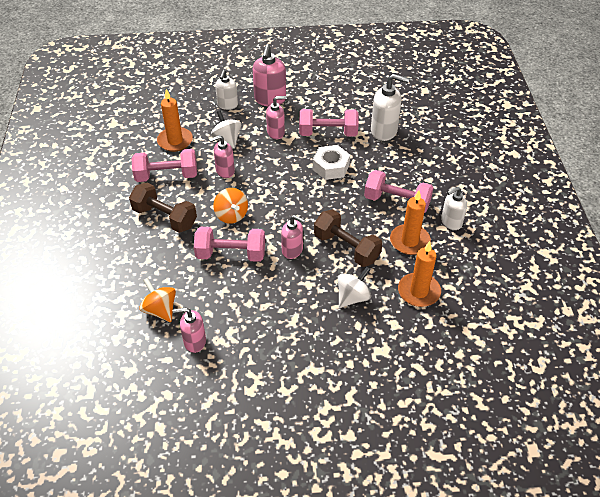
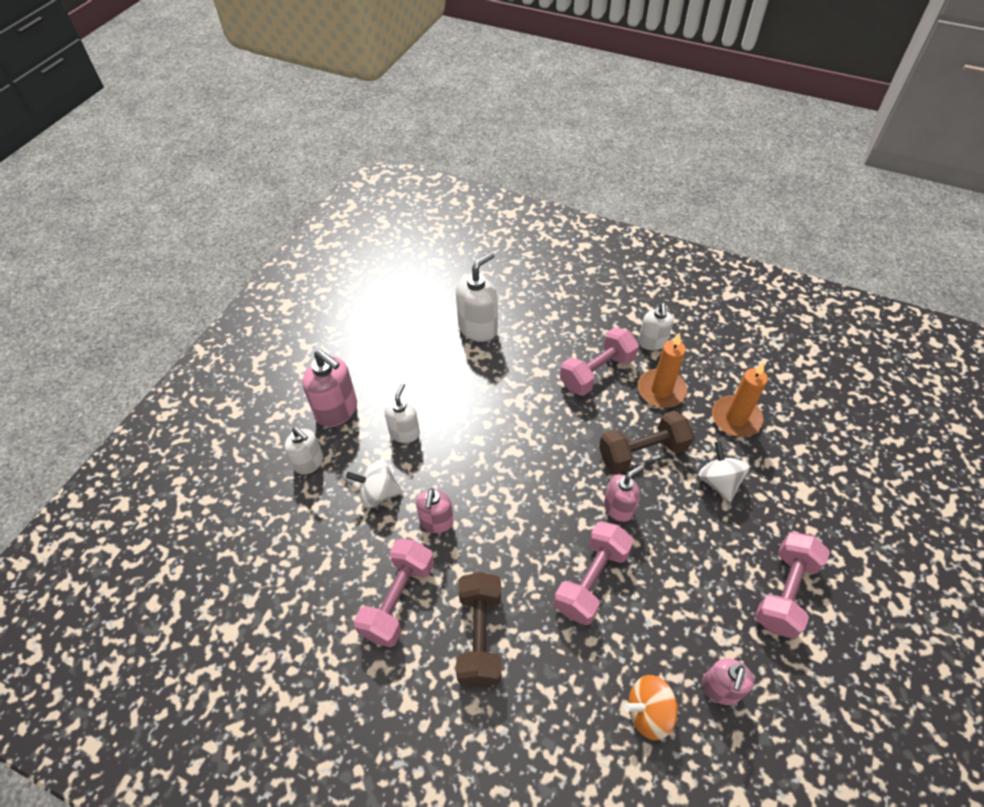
camera: 60 degrees left, 5 degrees up
brown dumbbell [129,183,197,233] -> brown dumbbell turned 60 degrees counterclockwise [456,572,501,687]
orange candle [157,89,193,152] -> none
orange spinning top [213,188,248,224] -> none
pink soap dispenser [266,96,287,139] -> white soap dispenser [385,383,420,443]
pink dumbbell [299,109,359,137] -> pink dumbbell moved to [755,532,830,639]
white nut [313,145,350,180] -> none

